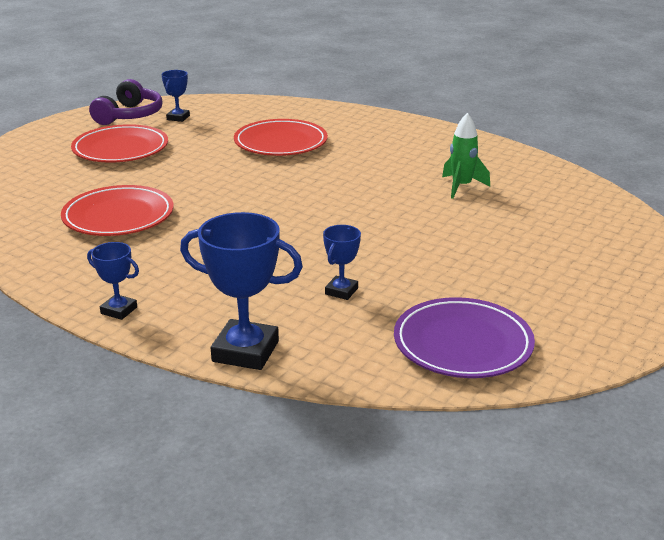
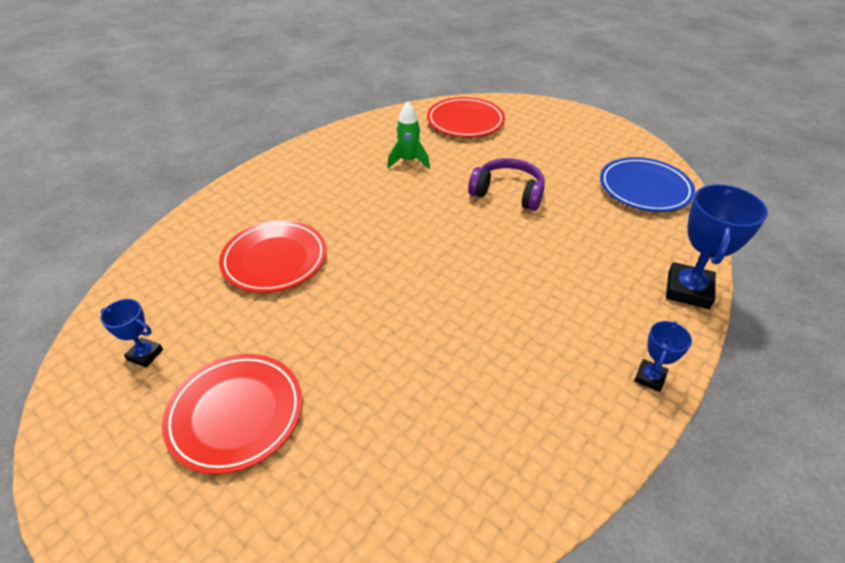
camera: 85 degrees left, 15 degrees up
red plate [61,185,174,236] -> red plate moved to [427,97,505,137]
purple headphones [89,79,162,125] -> purple headphones moved to [468,158,545,211]
blue trophy [323,225,361,300] -> none
purple plate [394,297,535,378] -> blue plate [600,157,695,212]

